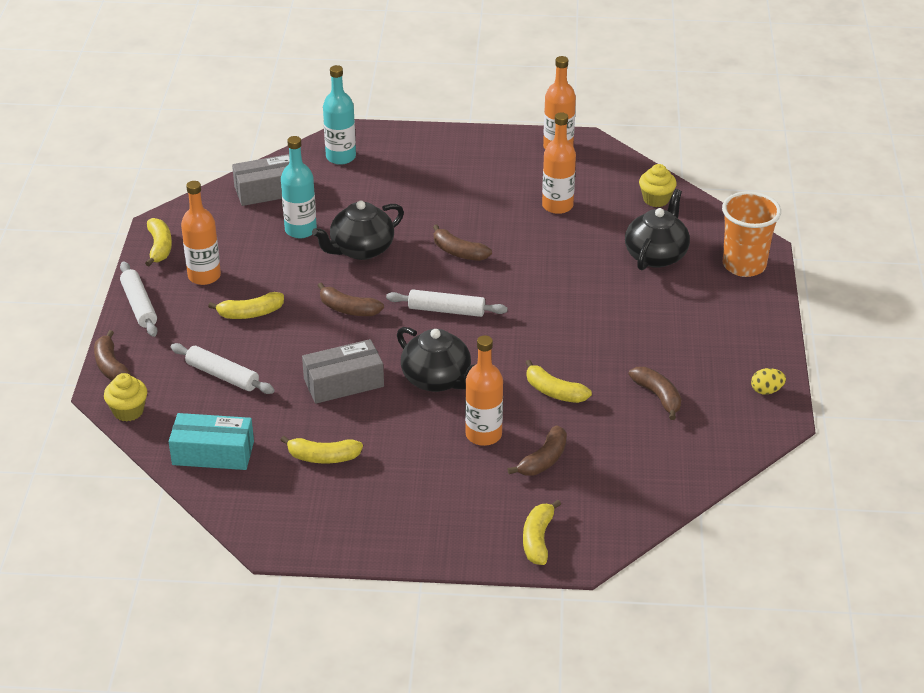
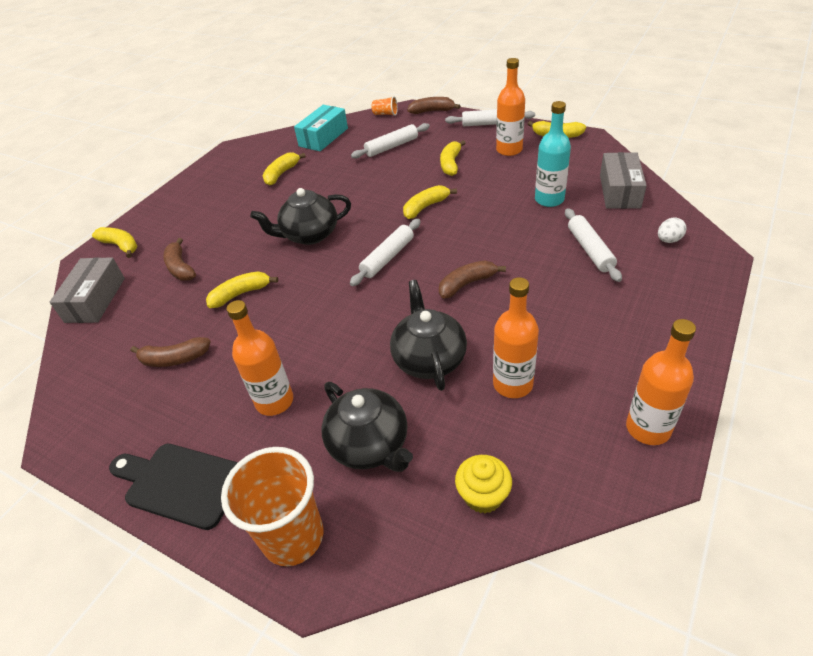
camera: 120 degrees right, 5 degrees up
yellow cupcake [104,373,147,422] -> orange cup [371,96,398,116]
grey box [302,339,384,404] -> grey box moved to [50,257,125,323]
black teapot [312,200,404,260] -> black teapot moved to [390,280,467,391]
brown banana [318,282,384,316] -> yellow banana [403,185,457,219]
turquoise bottle [323,65,356,165] -> white egg [658,218,686,243]
orange bottle [465,335,503,446] -> orange bottle moved to [227,300,293,416]
yellow egg [751,368,786,395] -> none
none -> black cutting board [109,444,238,530]
none -> white rolling pin [565,208,622,282]

